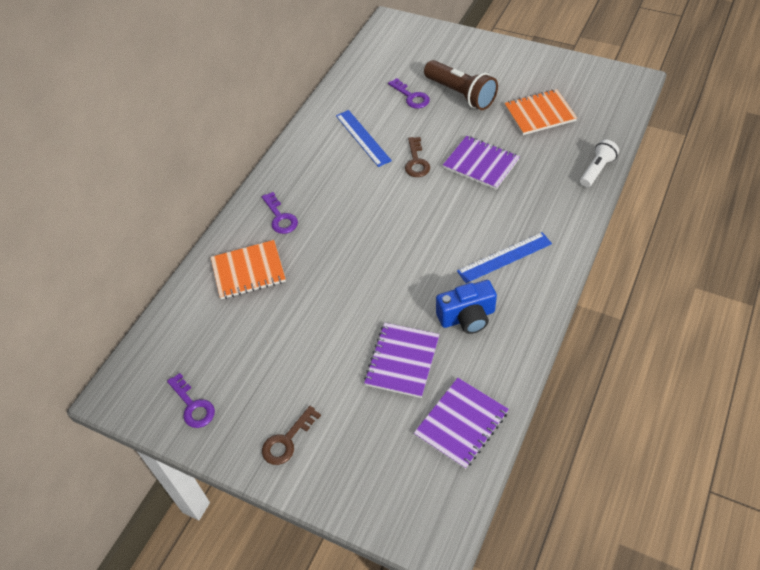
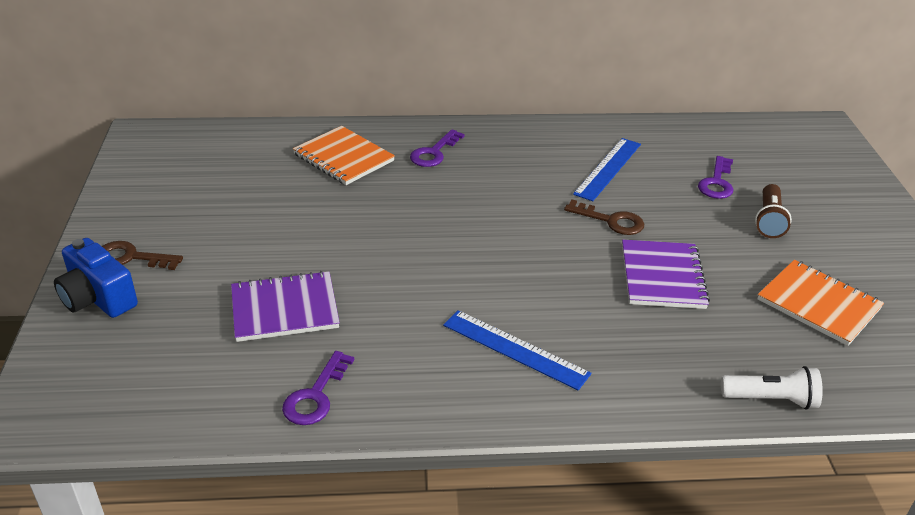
camera: 55 degrees right, 15 degrees down
purple key [167,373,215,428] -> purple key moved to [282,351,354,425]
brown key [405,137,430,177] -> brown key turned 120 degrees counterclockwise [564,199,644,235]
purple notebook [414,378,509,469] -> none
brown flashlight [424,60,498,110] -> brown flashlight [755,184,792,238], size x0.61
blue camera [436,280,497,334] -> blue camera moved to [54,238,138,318]

